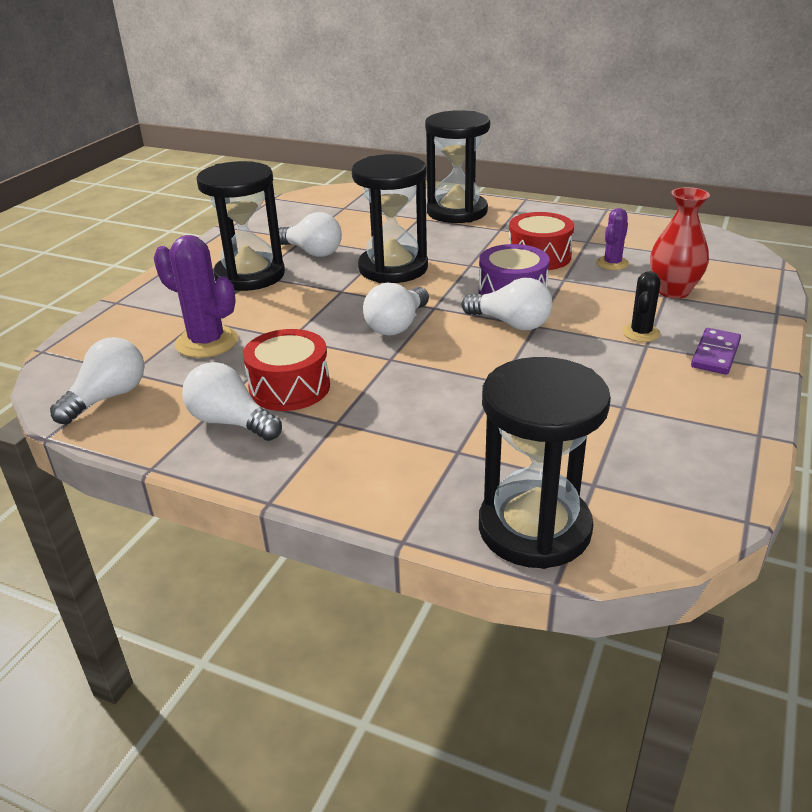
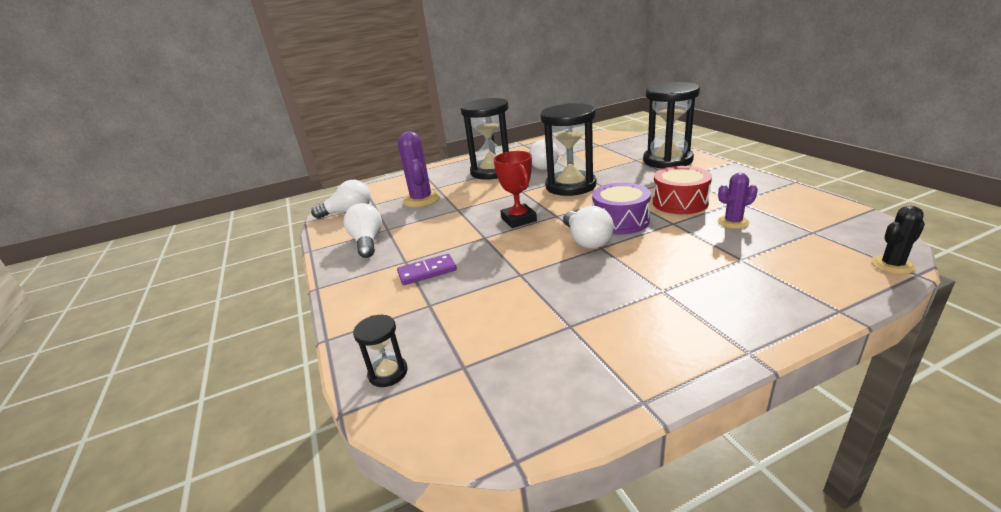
camera: 45 degrees right, 5 degrees down
red drum [243,329,330,411] -> none
white light bulb [363,283,429,336] -> red trophy [494,151,537,228]
black hourglass [479,357,611,569] -> black hourglass [353,315,408,387], size x0.44
black cactus [622,271,661,342] -> black cactus moved to [871,206,925,274]
red vase [650,187,710,299] -> none
purple domino [691,328,741,374] -> purple domino moved to [397,254,457,285]

